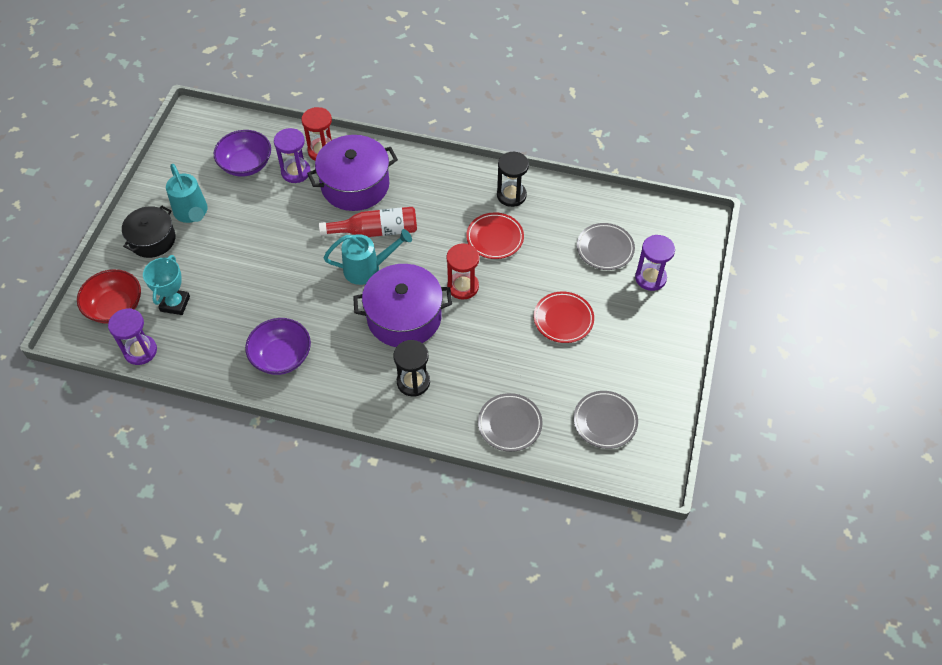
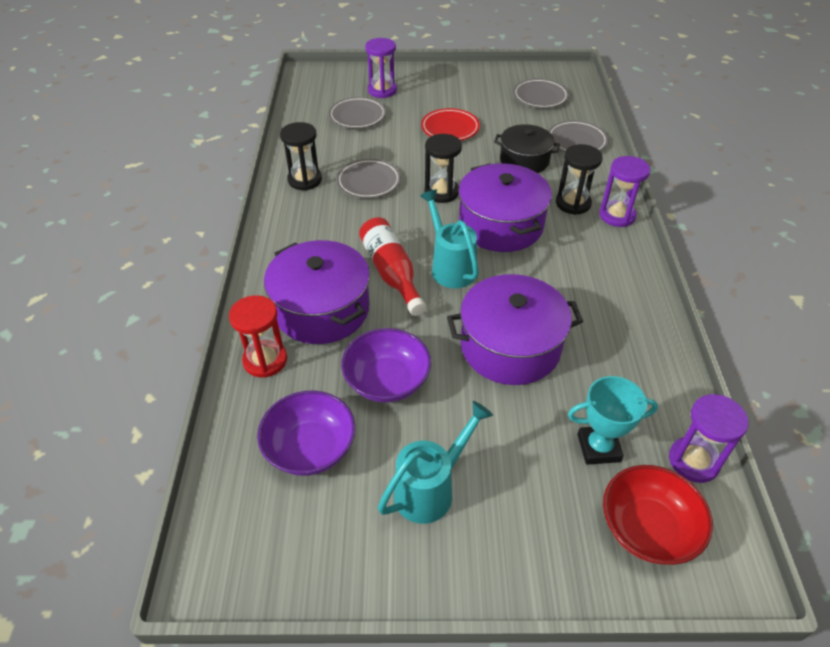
camera: 105 degrees left, 10 degrees down
black pot [122,206,176,258] -> black pot moved to [494,124,560,173]
purple bowl [245,318,311,375] -> purple bowl moved to [341,328,431,403]
purple hourglass [274,128,311,183] -> purple hourglass moved to [599,156,650,227]
red hourglass [446,243,479,300] -> black hourglass [425,134,462,203]
red plate [466,213,524,259] -> grey plate [336,159,401,198]
none -> purple pot [447,274,583,385]

